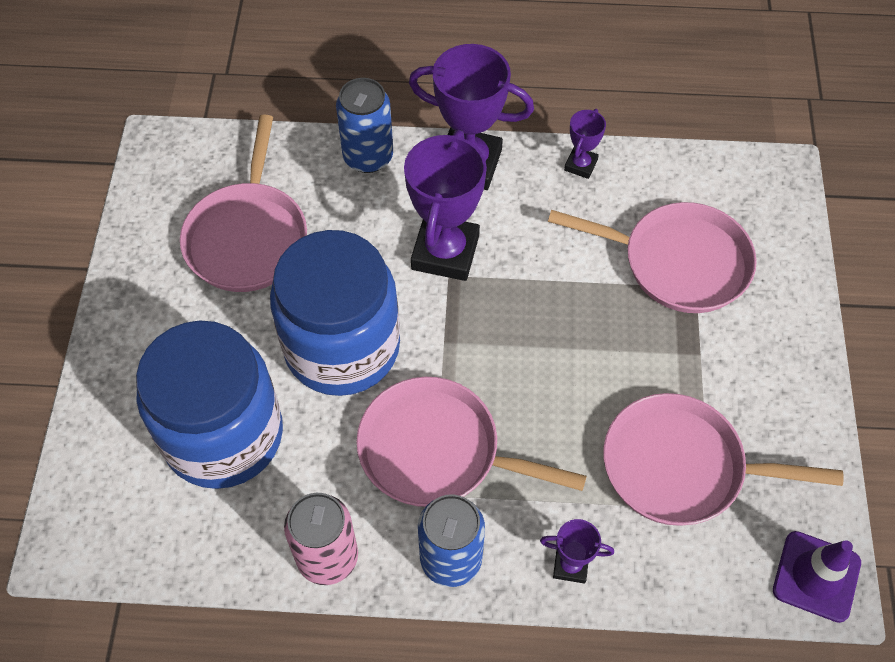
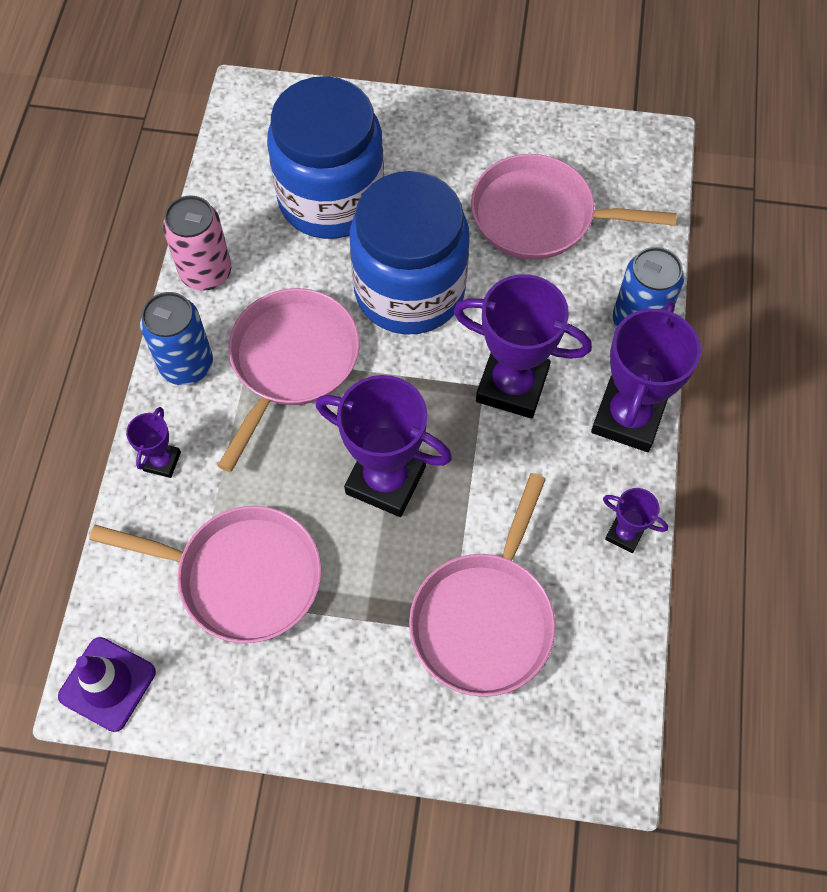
camera: 95 degrees right, 5 degrees up
pink pan [603,393,844,526] -> pink pan turned 90 degrees clockwise [89,506,321,643]
none -> purple trophy [316,375,452,517]

